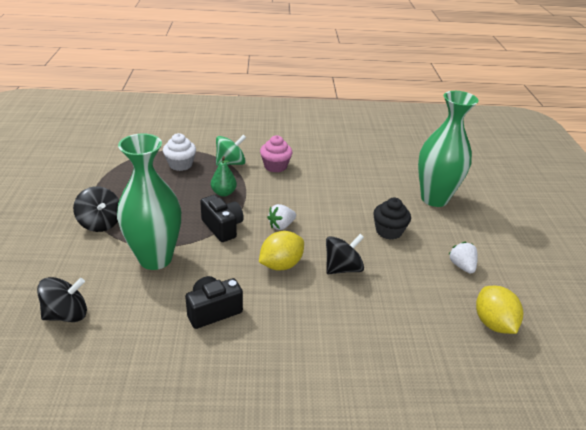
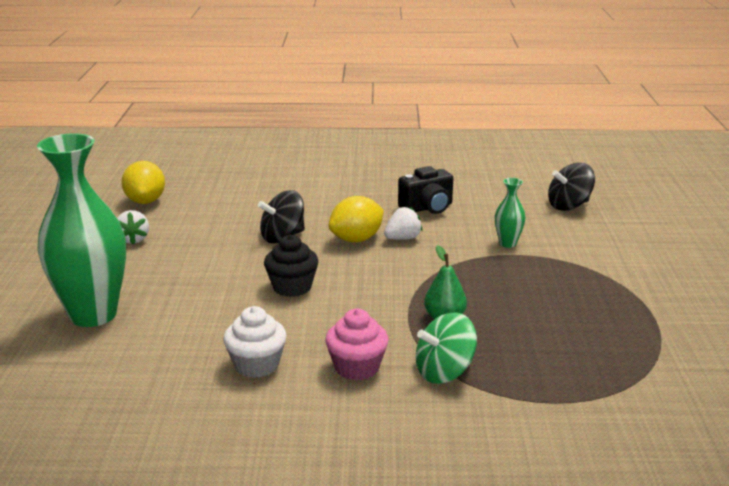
camera: 175 degrees left, 10 degrees down
black spinning top [73,186,119,232] -> none
green vase [117,133,181,270] -> green vase [495,178,526,248], size x0.43
white cupcake [163,133,196,171] -> white cupcake moved to [223,306,287,378]
black camera [200,195,244,242] -> none
white strawberry [267,204,296,230] -> white strawberry moved to [384,206,423,240]
black cupcake [373,198,411,240] -> black cupcake moved to [264,235,318,297]

